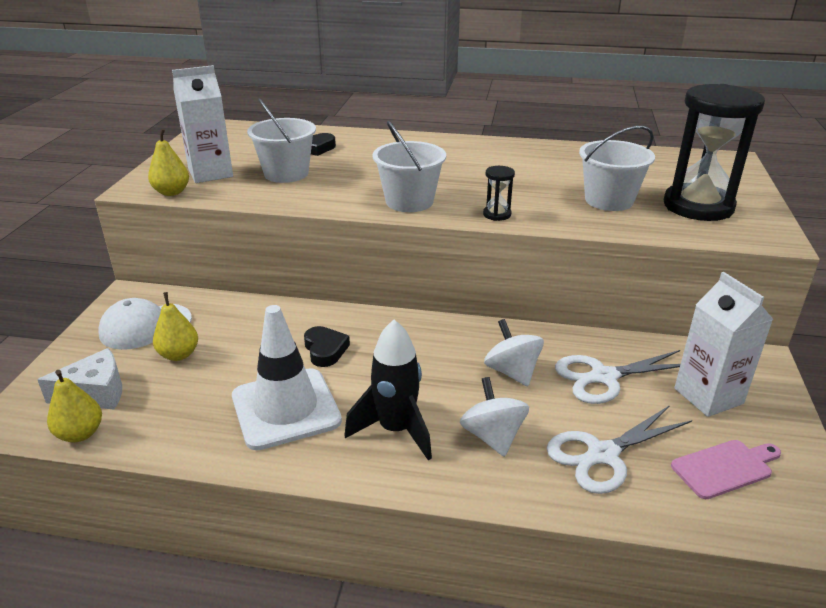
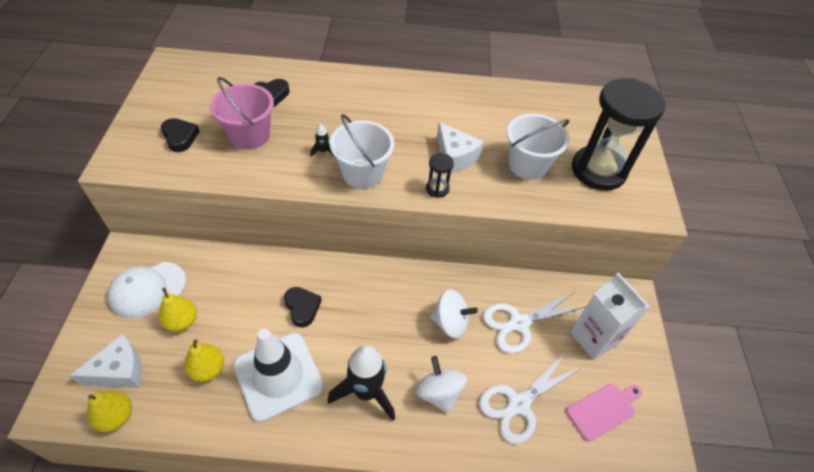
camera: 10 degrees left, 20 degrees up
yellow pear [148,129,189,196] -> yellow pear moved to [184,339,224,382]
white carton [172,65,233,183] -> black heart [161,118,200,152]
white bucket [247,98,316,183] -> pink bucket [210,77,274,150]
white spinning top [484,319,544,386] -> white spinning top turned 135 degrees clockwise [430,289,478,339]
none -> black rocket [310,124,335,157]
none -> white cheese [437,122,484,173]

